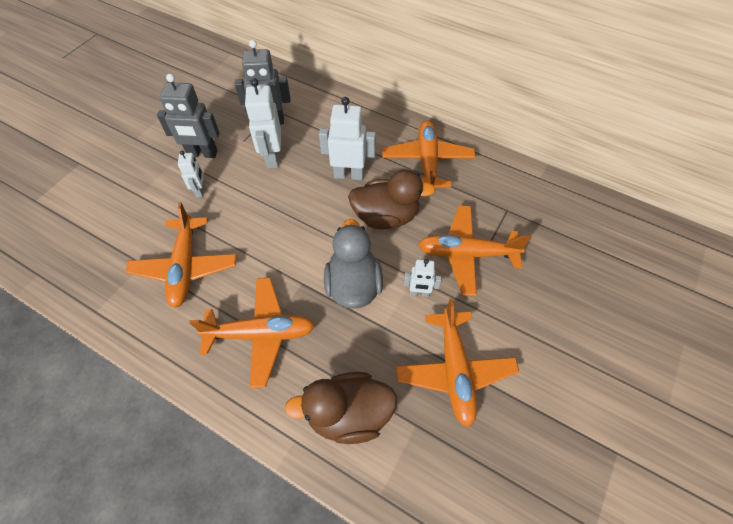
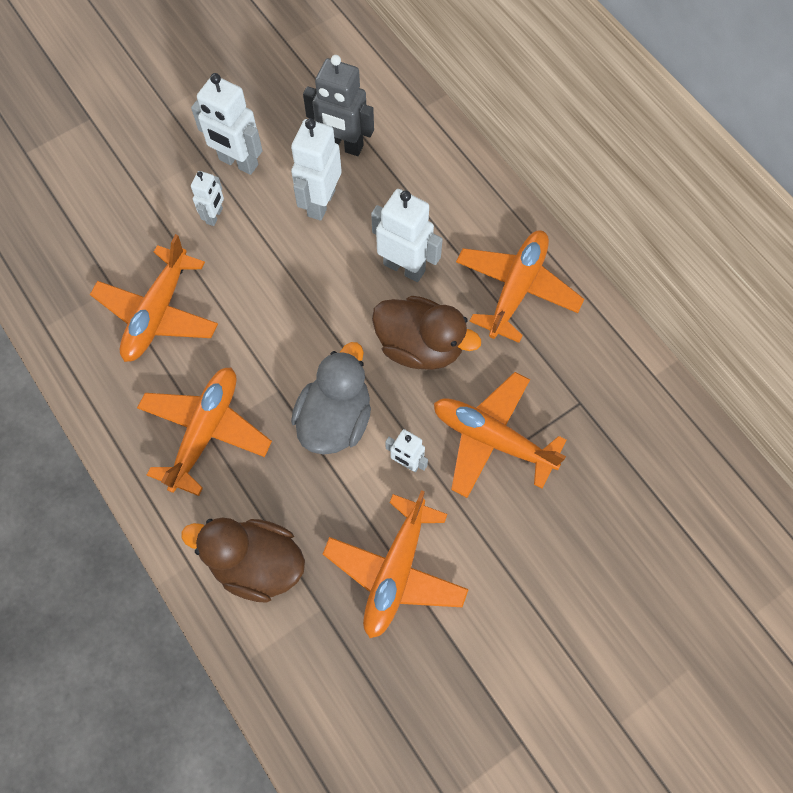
camera: 25 degrees right, 10 degrees up
grey robot [157,74,220,158] -> white robot [191,73,263,175]
orange plane [189,277,315,388] -> orange plane turned 90 degrees counterclockwise [137,367,272,496]

